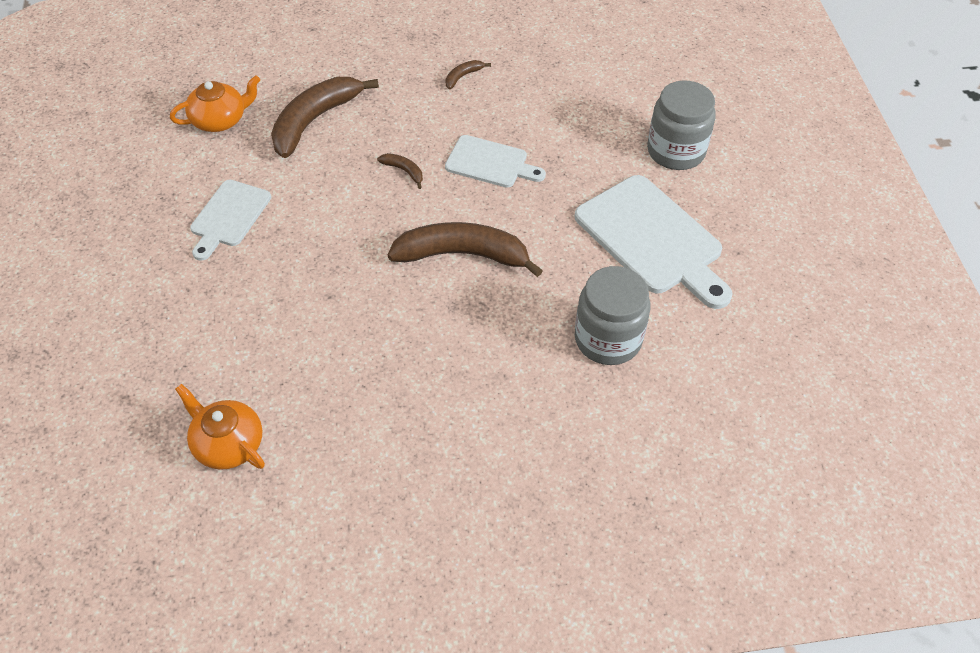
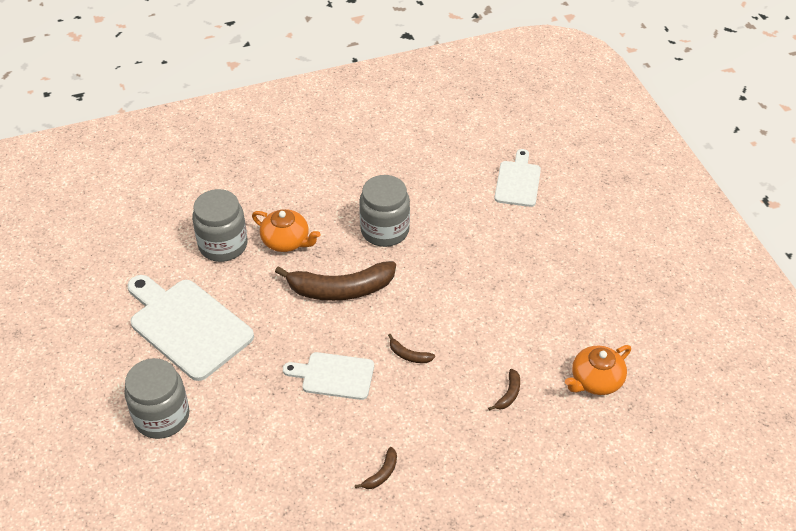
camera: 170 degrees right, 5 degrees down
orange teapot [175,384,265,470] -> orange teapot moved to [252,209,320,252]
white cutting board [190,180,271,261] -> white cutting board moved to [494,149,541,207]
brown banana [271,77,379,158] -> brown banana [488,369,520,411], size x0.42
none -> grey jar [359,175,410,247]

